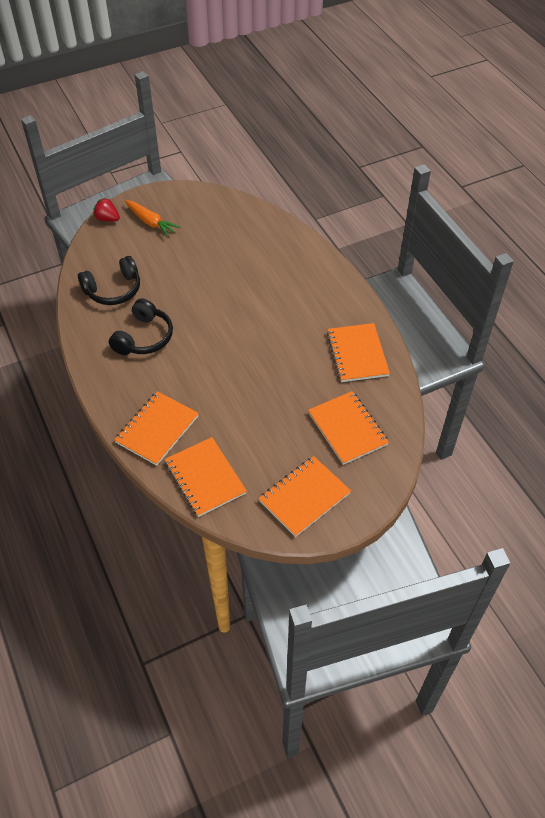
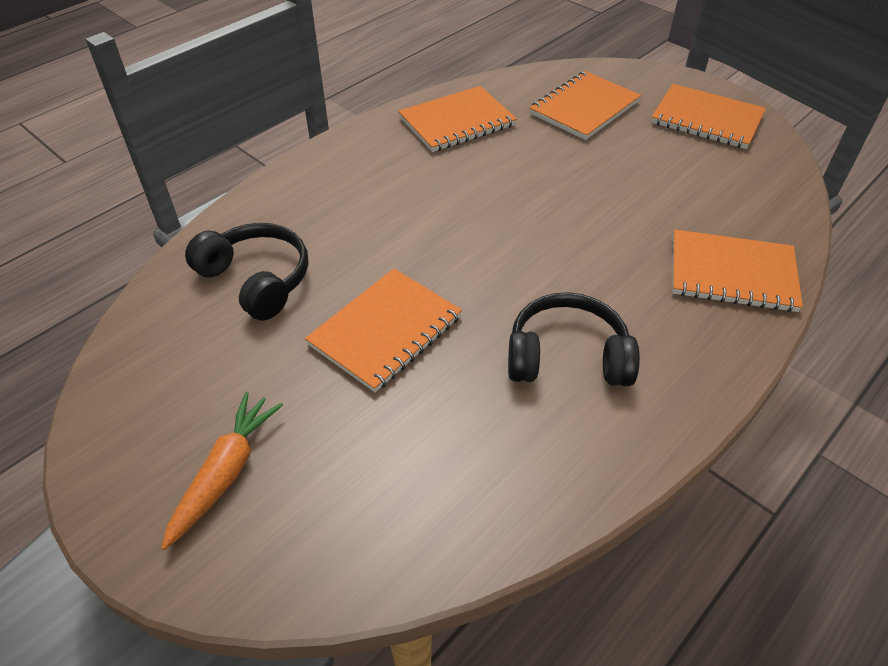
camera: 110 degrees left, 5 degrees down
black headphones [78,256,140,305] -> black headphones moved to [185,223,308,320]
red strawberry [93,197,120,222] -> none
orange notebook [165,437,247,517] -> orange notebook moved to [305,268,462,392]

